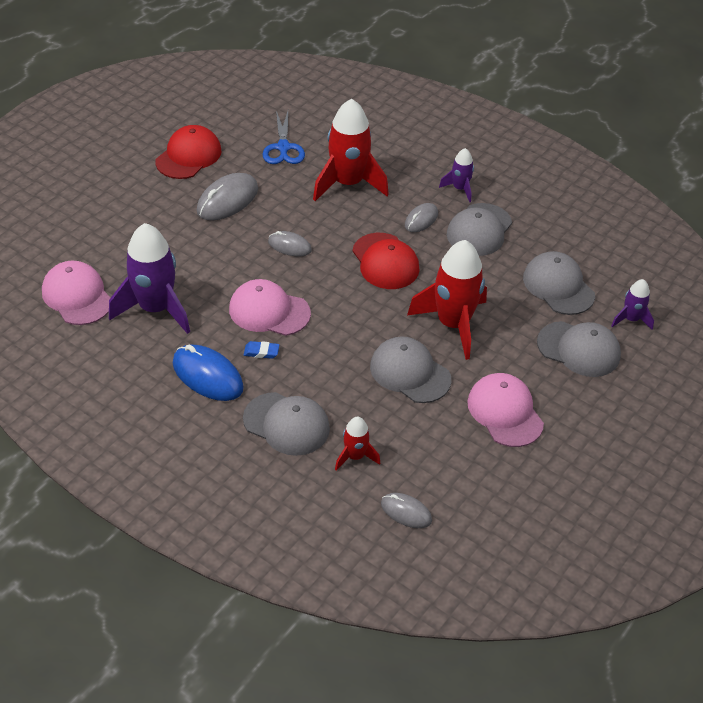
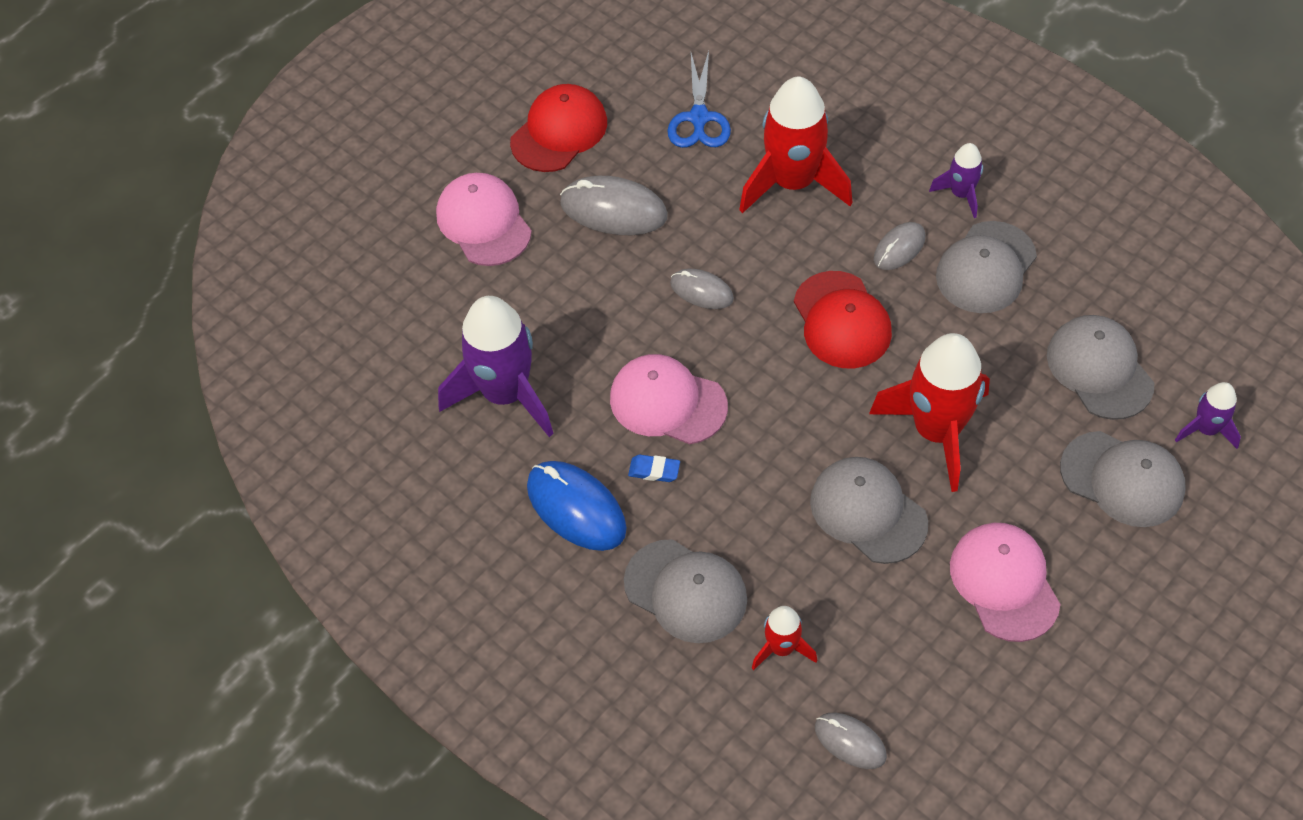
camera: 10 degrees right, 10 degrees up
pink cap [42,261,110,325] -> pink cap moved to [436,173,532,266]
grey mouse [197,173,258,221] -> grey mouse turned 60 degrees clockwise [560,176,668,235]

